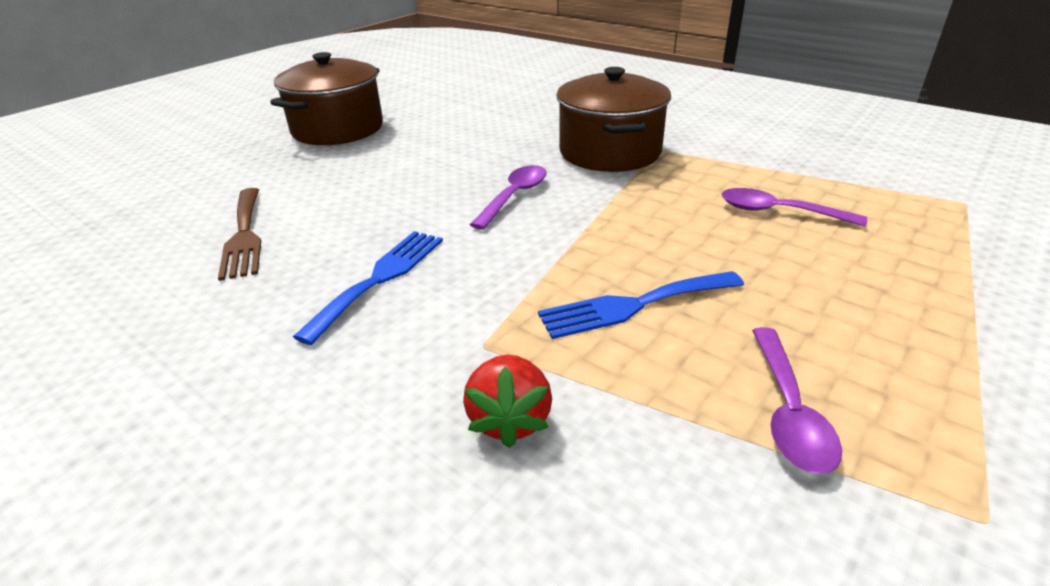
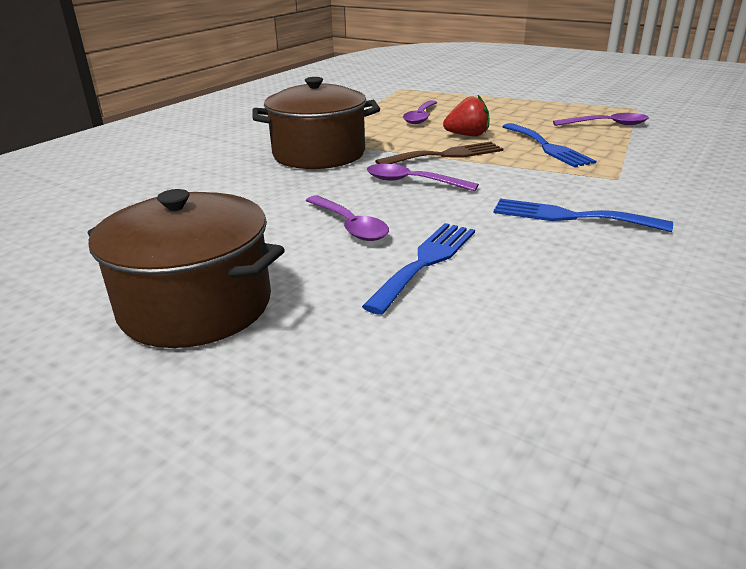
camera: 95 degrees left, 5 degrees down
brown fork [218,188,261,281] -> brown fork moved to [375,141,503,164]
red strawberry [463,355,552,448] -> red strawberry moved to [443,95,490,136]
none -> purple spoon [306,195,389,241]
none -> blue fork [362,223,475,315]

